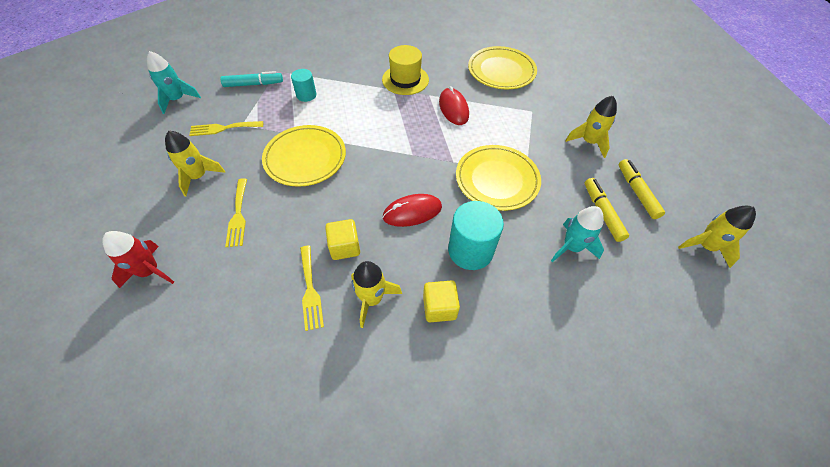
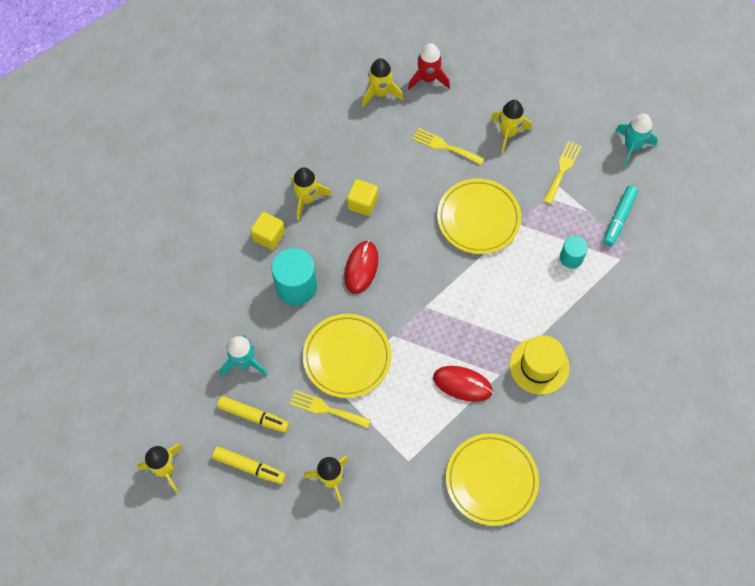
camera: 125 degrees right, 10 degrees up
yellow fork [300,246,324,331] -> yellow fork moved to [290,390,371,428]
none -> yellow rocket [362,58,403,107]

